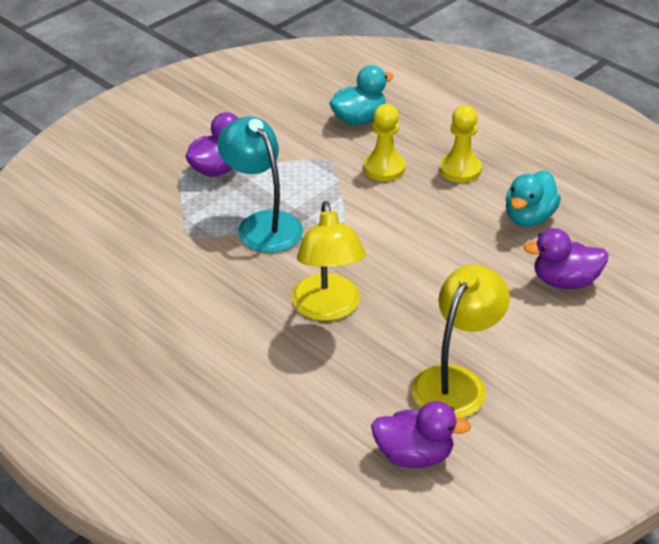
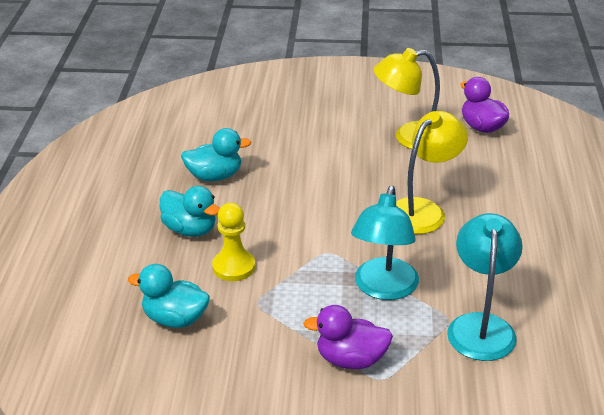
camera: 130 degrees left, 5 degrees down
yellow pawn [440,105,482,183] -> turquoise duck [160,186,220,237]
purple duck [524,228,608,289] -> none
none -> turquoise lamp [447,213,523,361]

